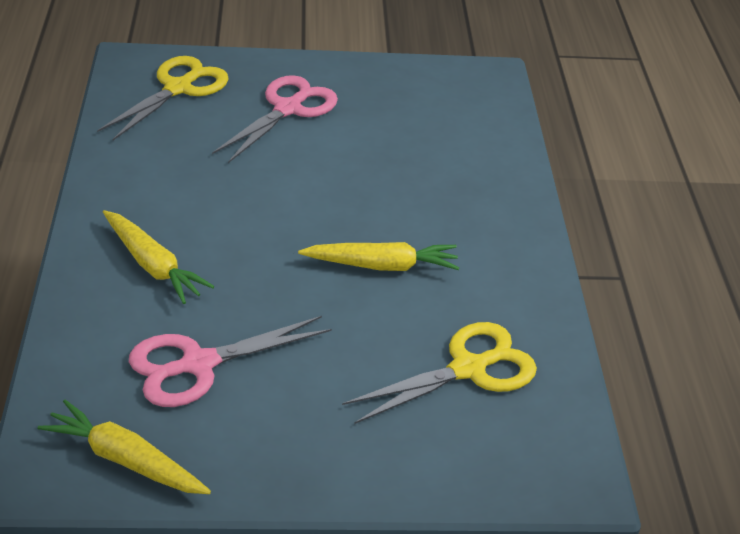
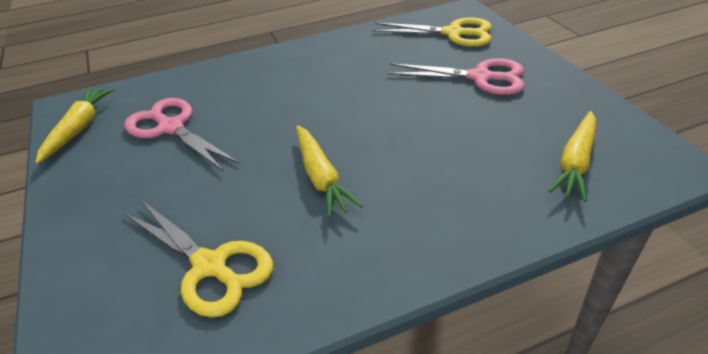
camera: 75 degrees right, 0 degrees up
yellow carrot [103,210,214,304] -> yellow carrot moved to [549,111,596,202]

